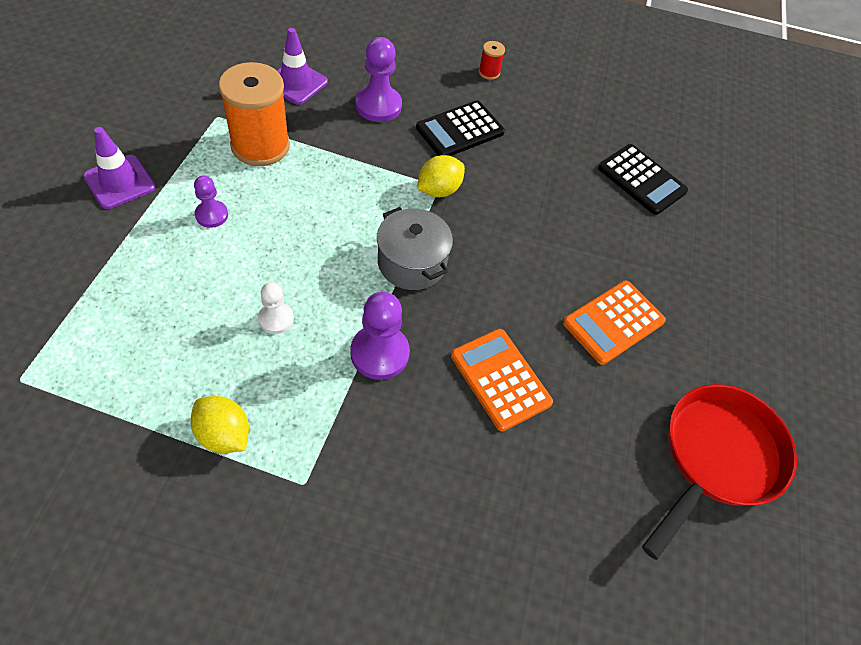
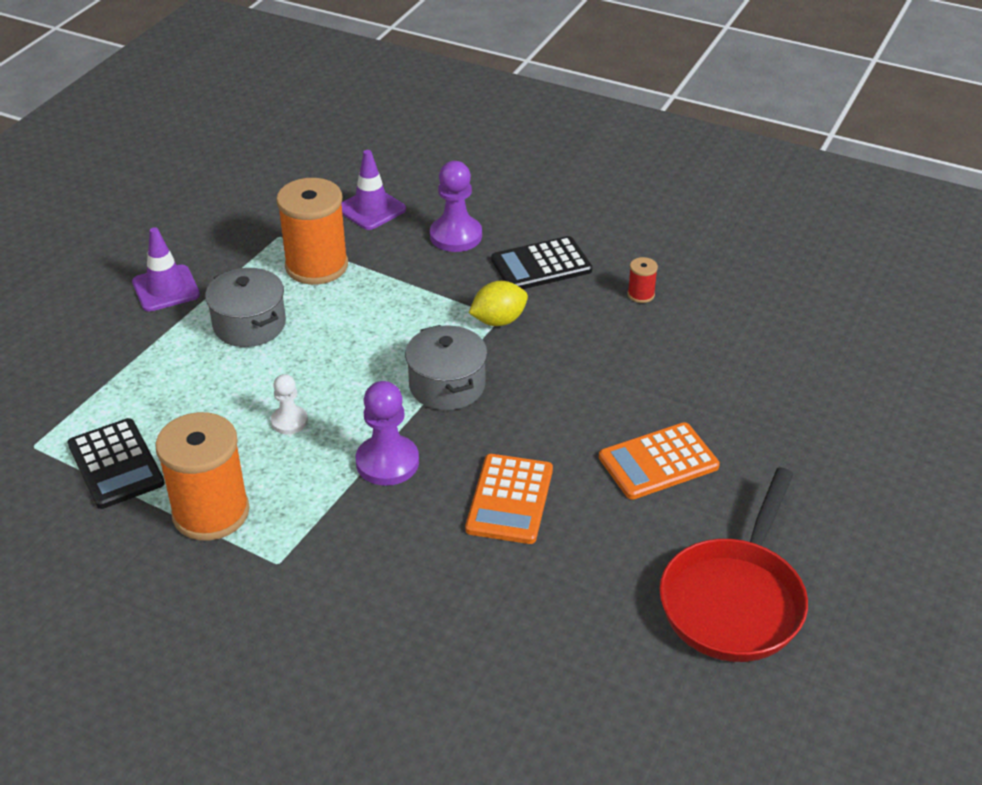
camera: 20 degrees right, 15 degrees down
yellow lemon [191,396,249,453] -> orange spool [155,412,250,541]
purple pawn [194,176,228,228] -> grey pot [205,268,286,347]
orange calculator [451,329,553,431] -> orange calculator turned 150 degrees counterclockwise [465,454,553,544]
red spool [479,41,505,80] -> red spool moved to [627,257,658,303]
black calculator [598,144,688,215] -> black calculator moved to [68,418,165,509]
red pan [642,384,797,560] -> red pan turned 150 degrees clockwise [659,468,808,662]

